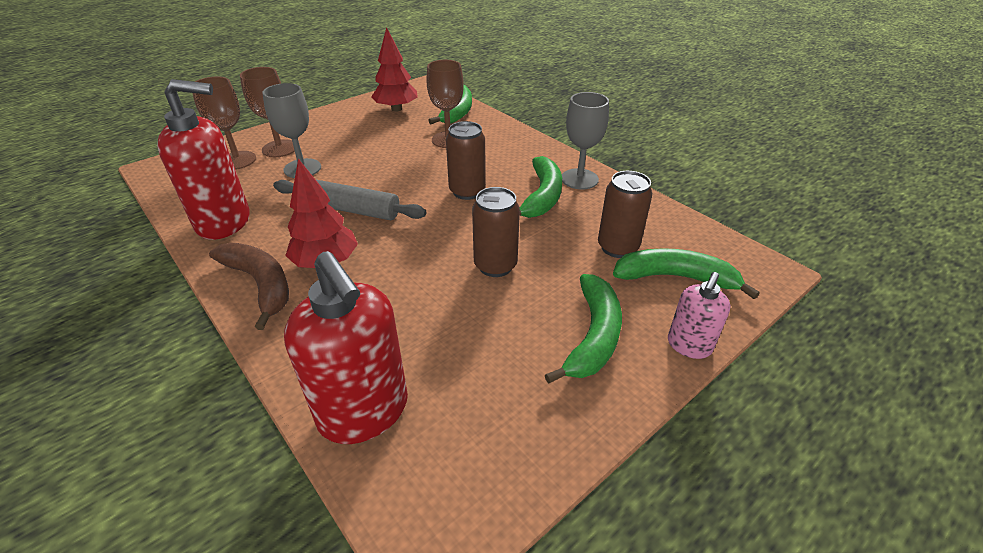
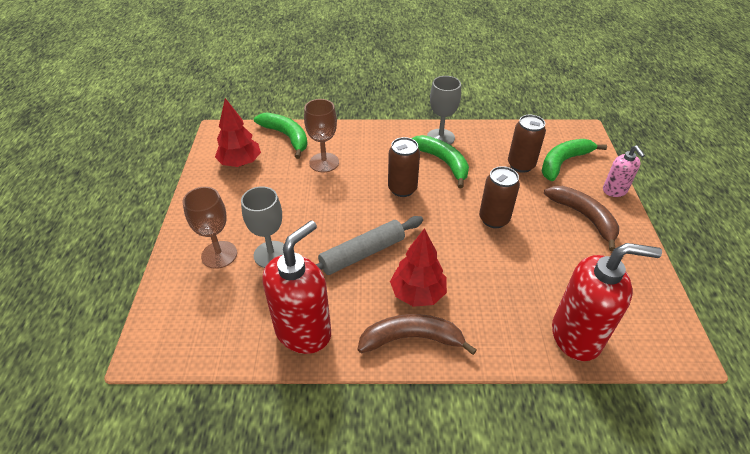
camera: 50 degrees left, 5 degrees up
brown goblet [192,76,256,170] -> none
green banana [545,274,622,384] -> brown banana [544,186,619,251]

